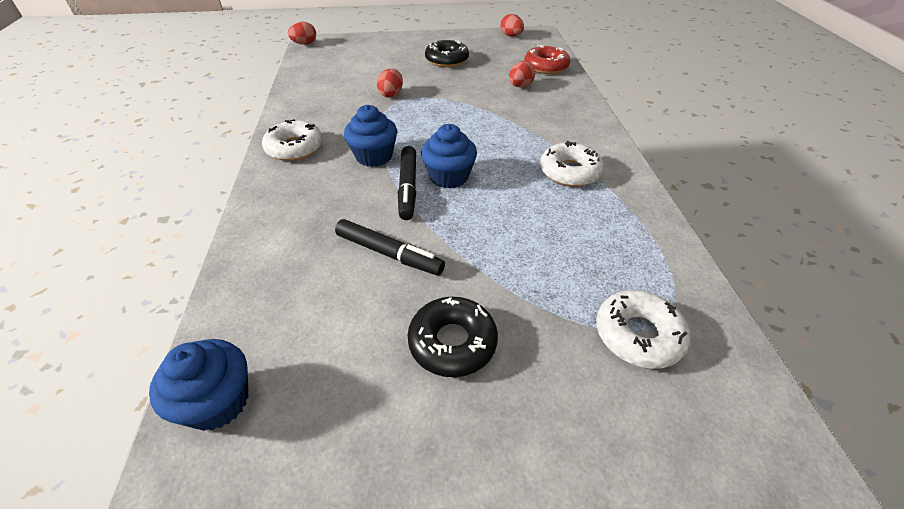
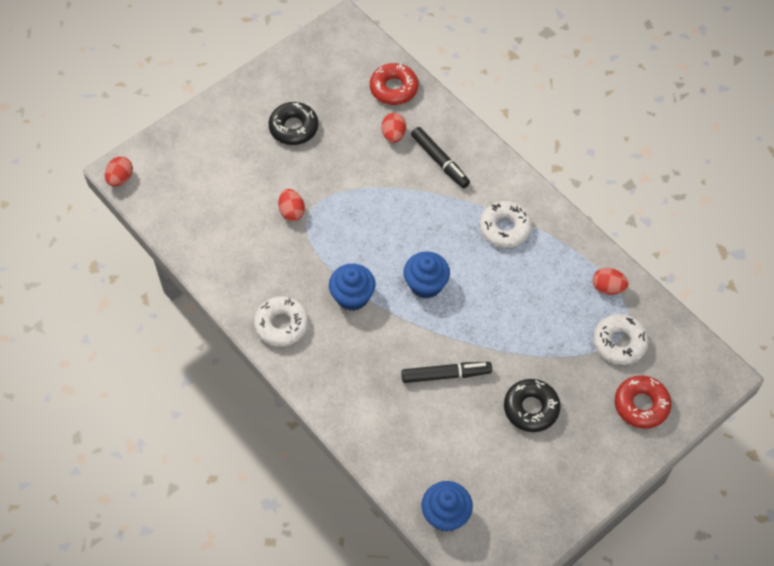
camera: 35 degrees left, 15 degrees up
black marker [398,146,416,220] -> black marker moved to [411,127,470,188]
red egg [500,14,524,36] -> red egg moved to [593,268,628,295]
none -> red donut [615,375,671,429]

